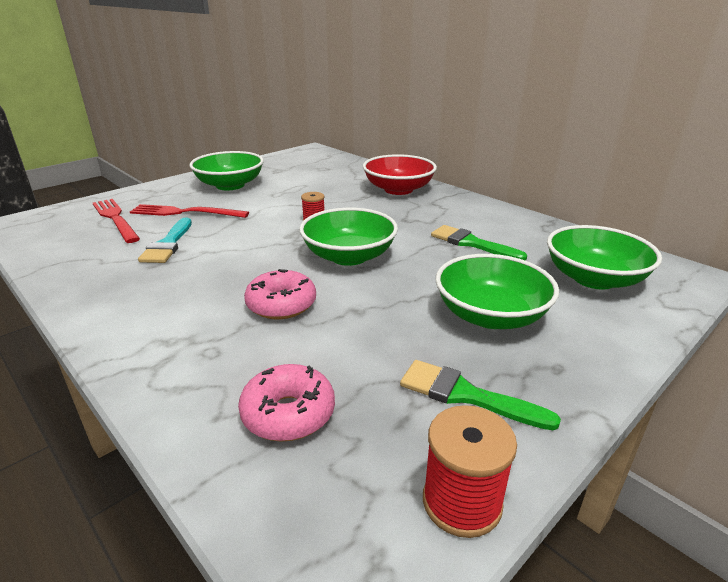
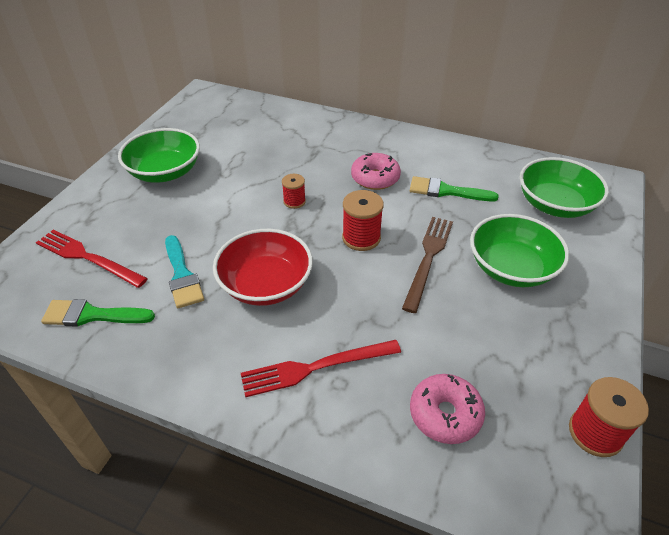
camera: 25 degrees left, 15 degrees up
red fork [130,204,249,218] -> red fork moved to [241,340,401,397]
pink donut [244,269,316,319] -> pink donut moved to [351,153,401,190]
green bowl [299,208,398,266] -> red spool [342,190,384,251]
red bowl [363,154,437,195] -> red bowl moved to [213,229,313,306]
green brush [400,360,561,430] -> green brush moved to [41,299,155,327]
none -> brown fork [402,217,453,313]

